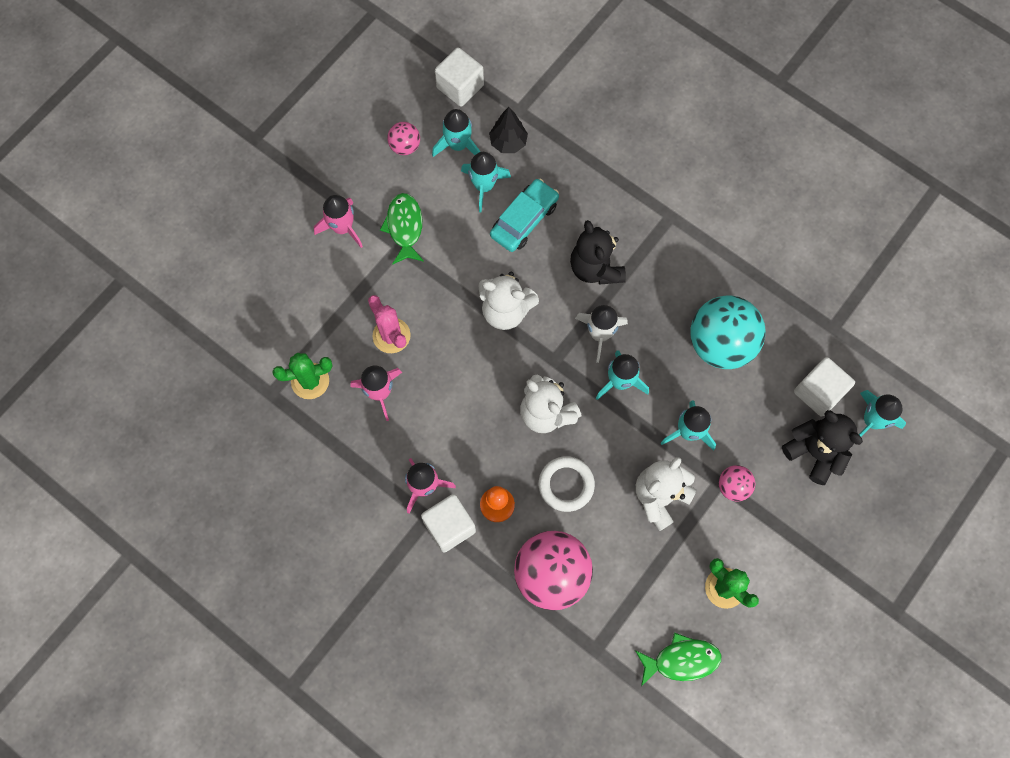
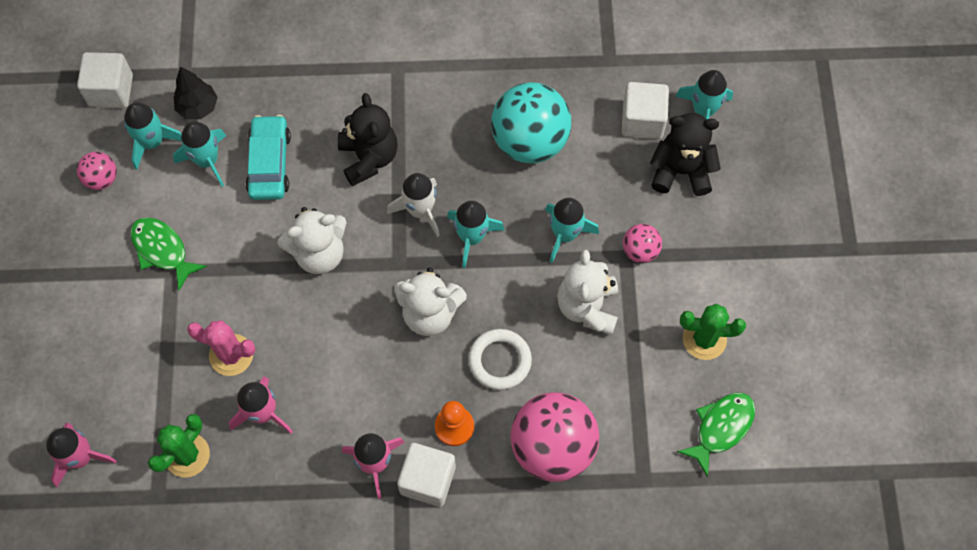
camera: 40 degrees left, 5 degrees down
pink rocket [314,195,363,248] -> pink rocket moved to [46,423,117,487]
black teddy bear [570,220,626,285] -> black teddy bear turned 135 degrees counterclockwise [338,93,398,186]

